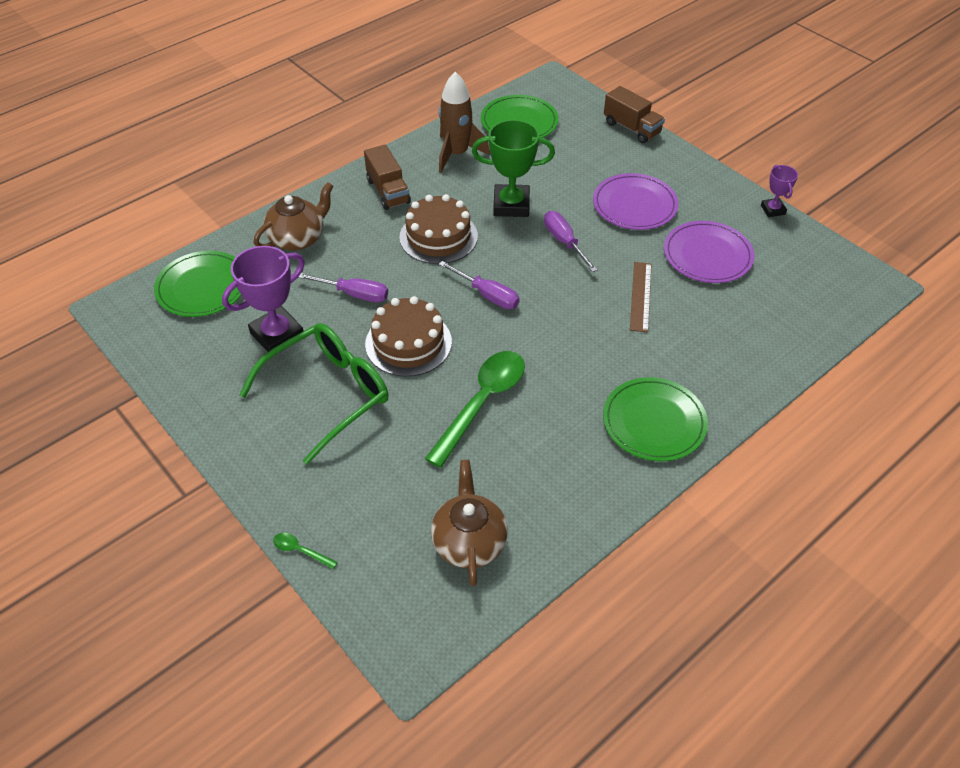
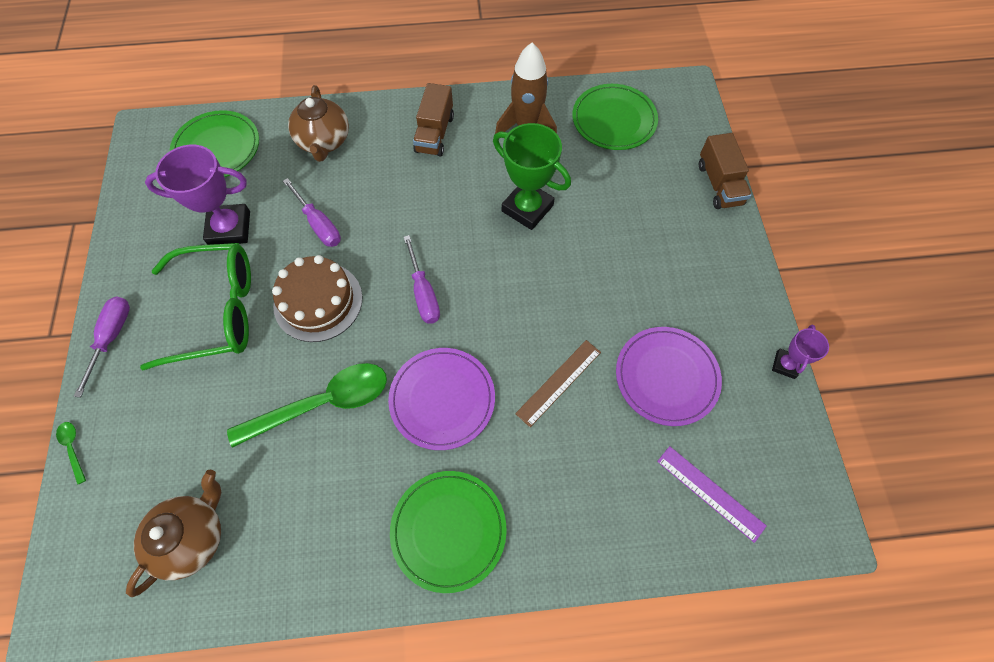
camera: 35 degrees right, 15 degrees up
brown teapot [254,182,333,251] -> brown teapot turned 90 degrees clockwise [288,85,349,162]
brown cake [399,194,478,264] -> none
purple screwdriver [544,211,598,272] -> purple screwdriver moved to [74,297,130,398]
purple plate [593,173,679,230] -> purple plate moved to [388,348,495,450]
none -> purple ruler [657,446,766,543]

